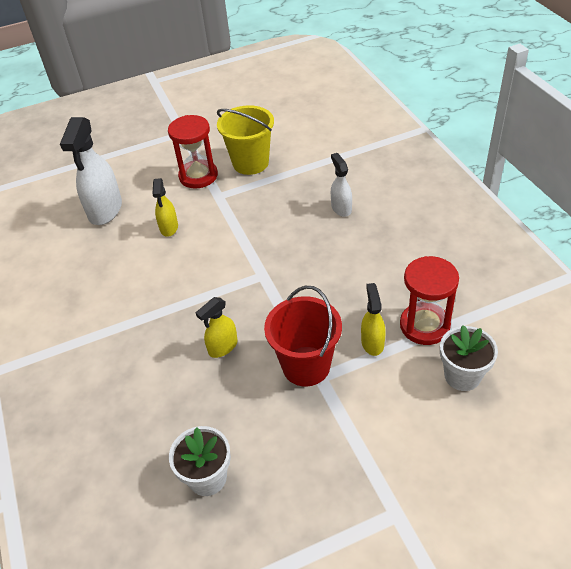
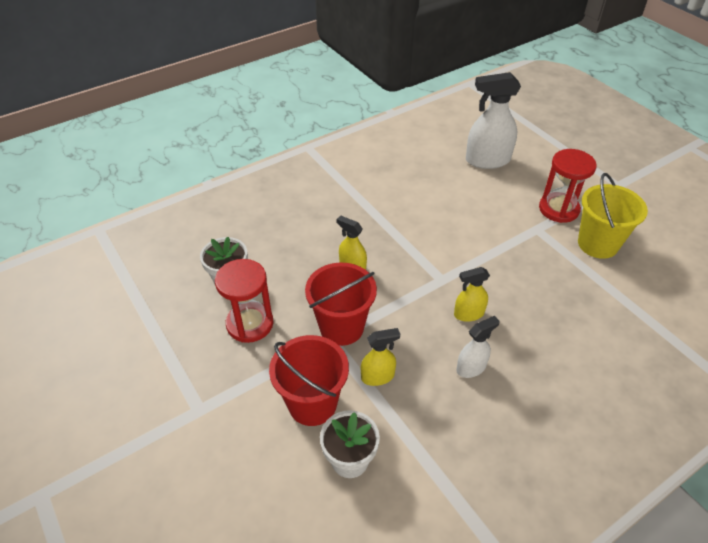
camera: 75 degrees right, 0 degrees up
yellow spray bottle [153,178,178,237] -> yellow spray bottle moved to [454,267,490,322]
white spray bottle [331,153,352,217] -> white spray bottle moved to [456,316,500,378]
red hourglass [400,256,459,345] -> red hourglass moved to [215,259,273,343]
none -> red bucket [269,335,349,426]

